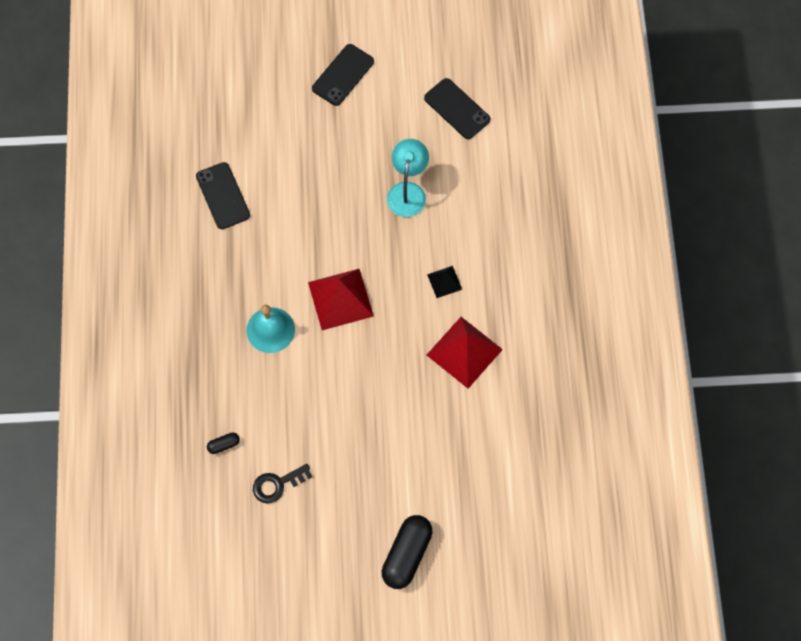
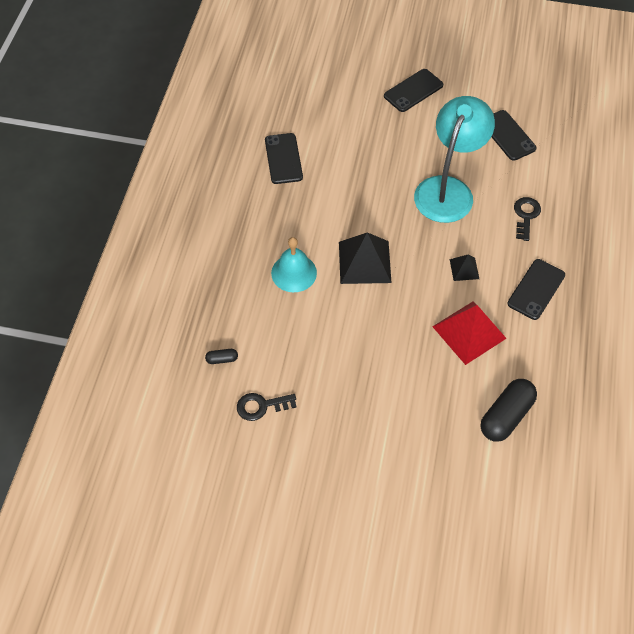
camera: 15 degrees right, 10 degrees down
red pyramid [308,269,374,330] -> black pyramid [339,232,391,284]
black capsule [382,515,432,589] -> black capsule moved to [481,379,537,442]
turquoise lamp [387,139,429,217] -> turquoise lamp [414,96,495,223], size x1.64
none -> black phone [507,259,565,320]
none -> black key [514,197,541,241]

